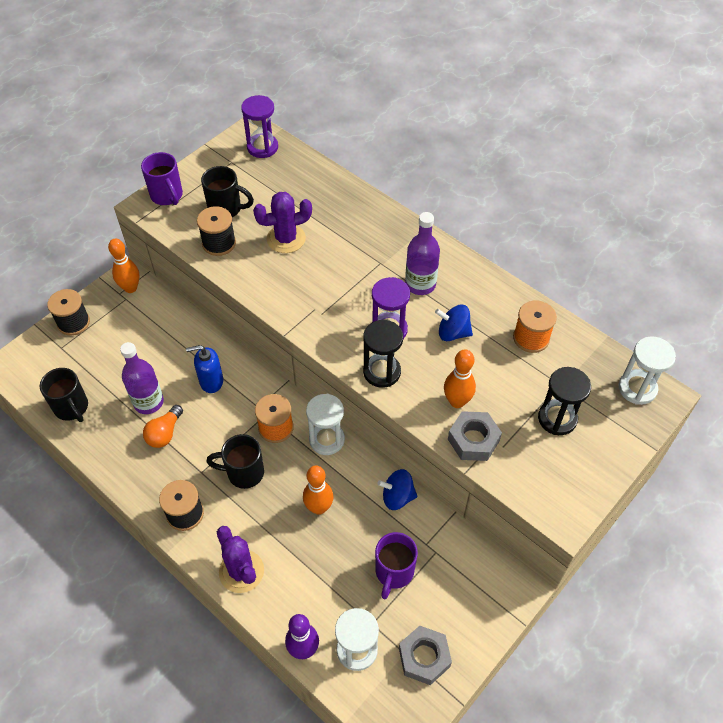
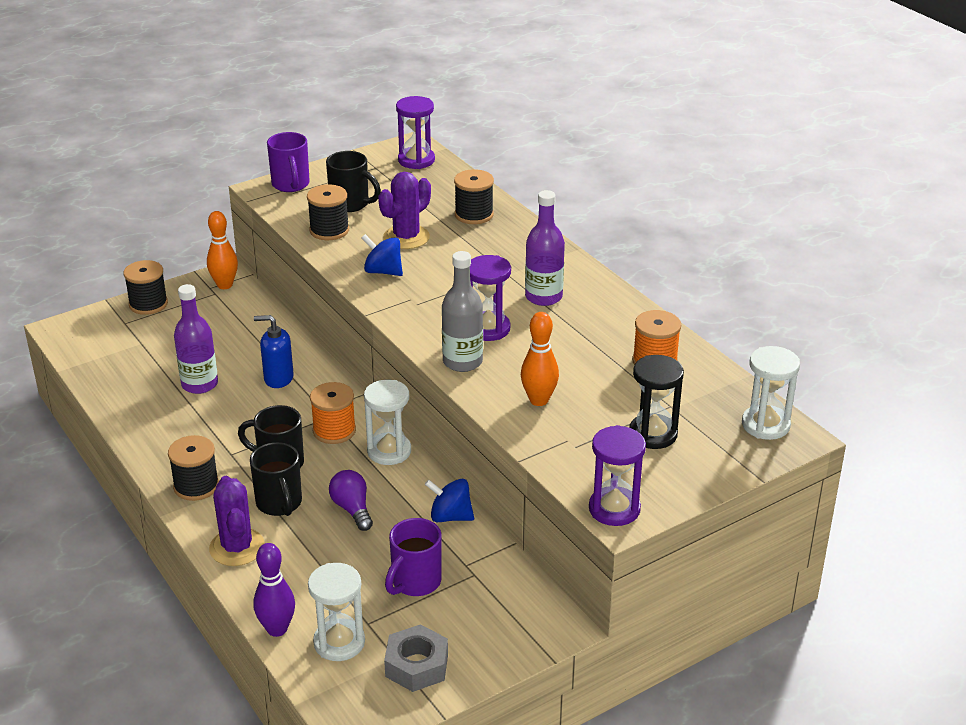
camera: 15 degrees right, 20 degrees down
black mug [40,368,88,422] -> black mug moved to [250,442,302,516]
orange light bulb [143,405,183,448] -> none
purple cactus [253,192,312,253] -> purple cactus turned 45 degrees counterclockwise [378,172,431,249]
orange bowling pin [303,466,333,515] -> purple light bulb [329,470,373,531]
black hourglass [363,320,403,388] -> grey bottle [442,251,483,372]
blue spinning top [435,305,473,341] -> blue spinning top moved to [362,234,403,276]
grey nut [448,411,502,461] -> none
none -> black spool [454,169,494,224]
none -> purple hourglass [589,425,646,526]

